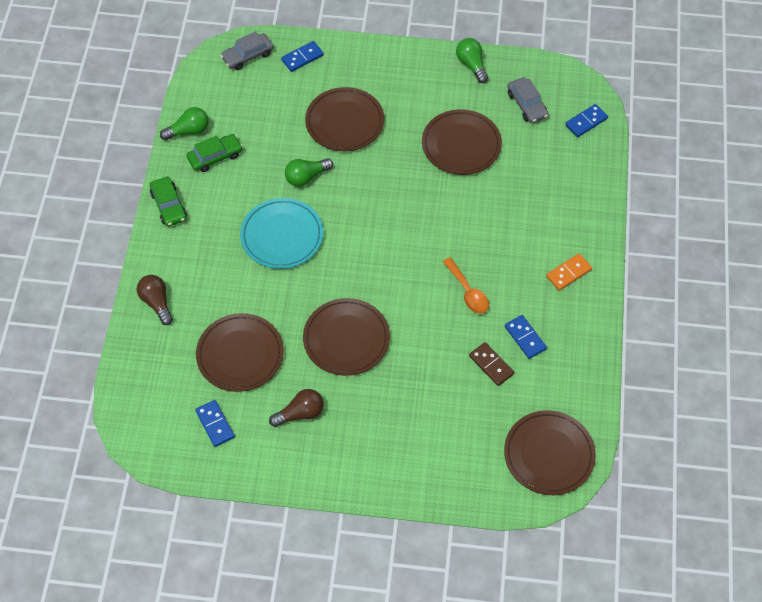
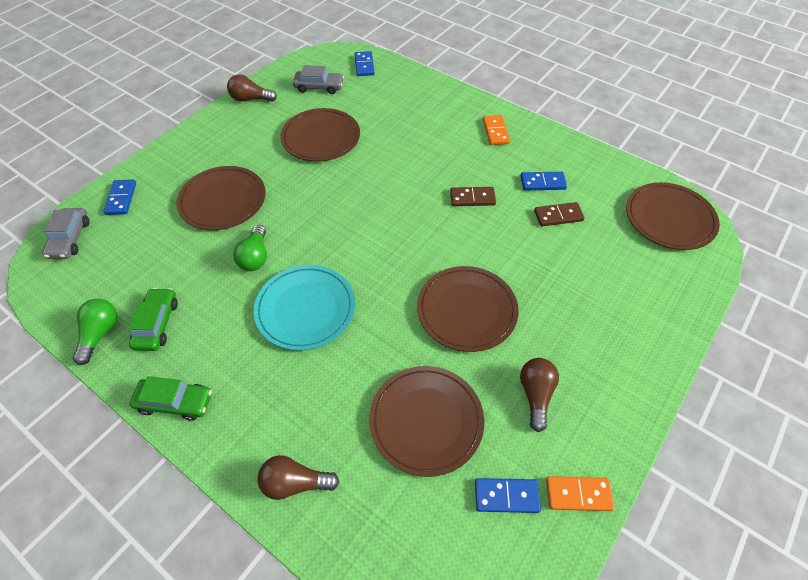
camera: 60 degrees left, 5 degrees down
orange spoon [443,257,489,314] -> brown domino [450,187,496,206]
green light bulb [456,38,488,83] -> brown light bulb [227,74,277,102]
none -> orange domino [546,476,614,511]

